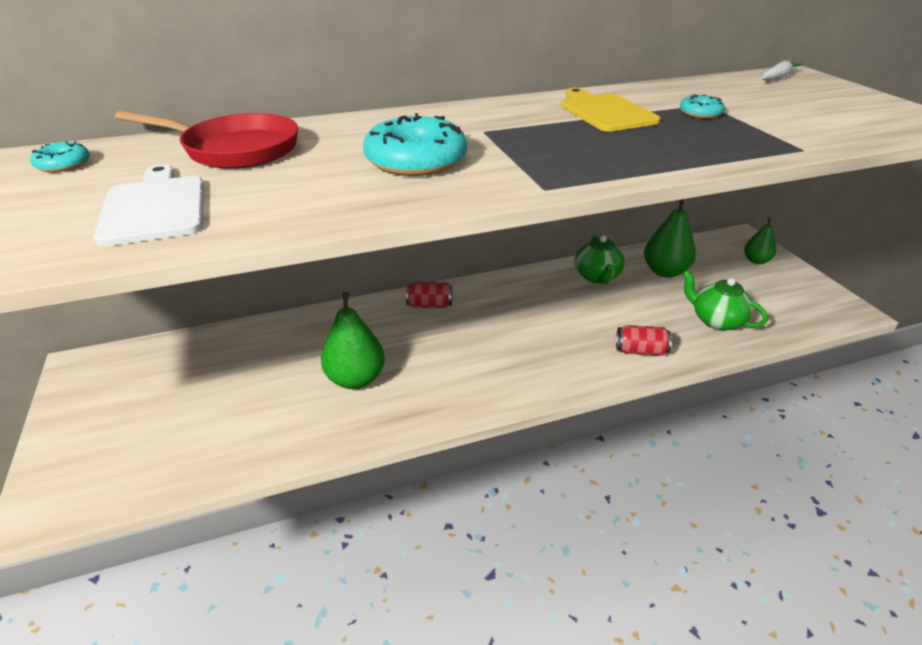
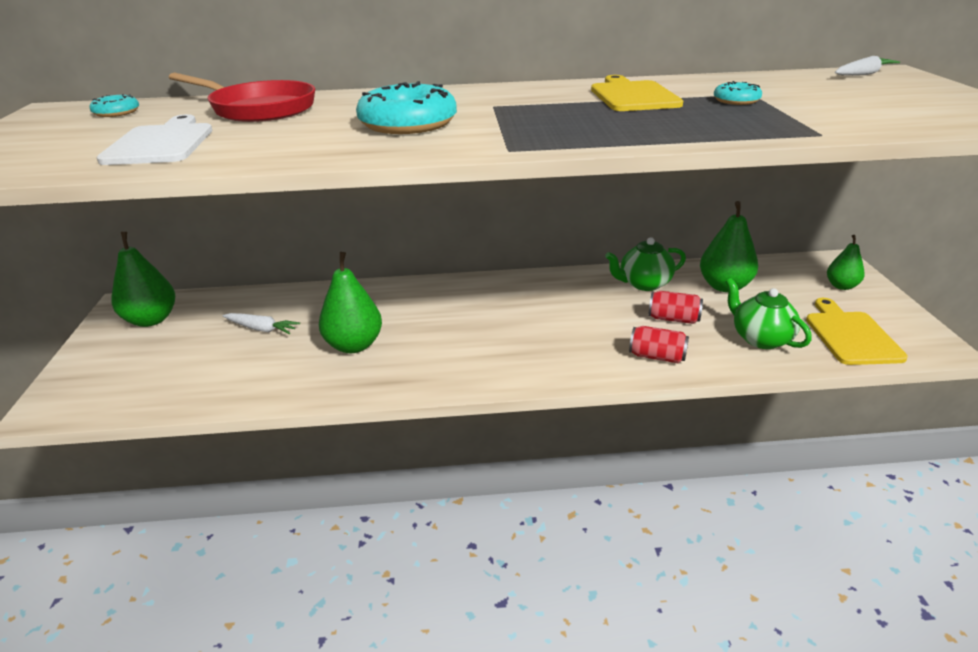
camera: 15 degrees right, 5 degrees down
red can [406,282,452,308] -> red can moved to [648,291,703,324]
green teapot [575,235,625,284] -> green teapot turned 60 degrees clockwise [605,237,686,291]
none -> green pear [111,232,175,327]
none -> white carrot [223,313,300,334]
none -> yellow cutting board [806,298,908,365]

